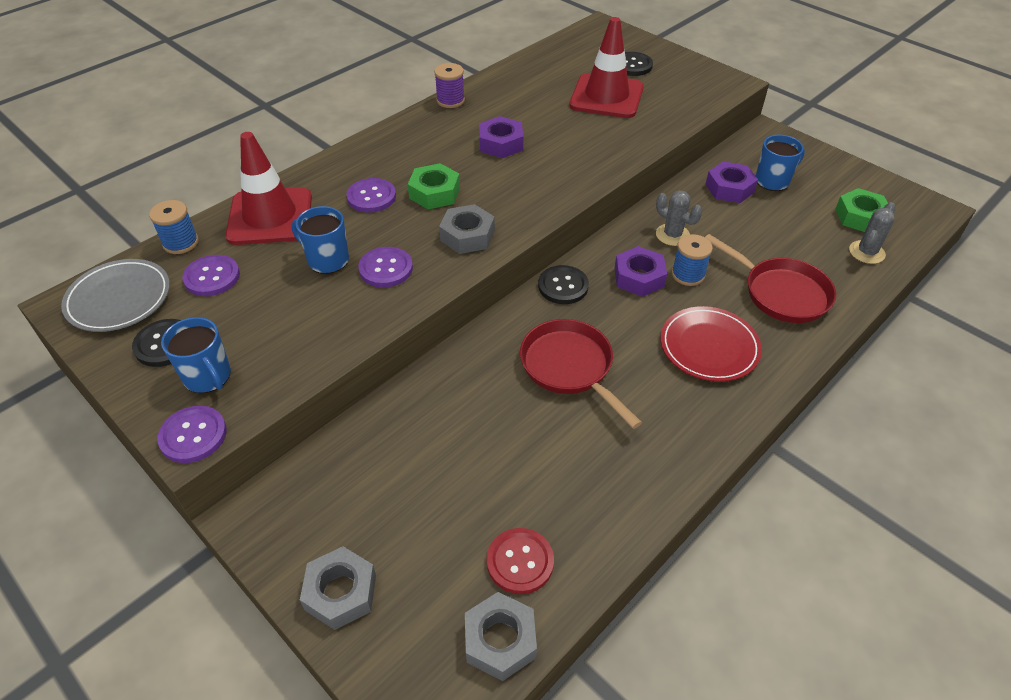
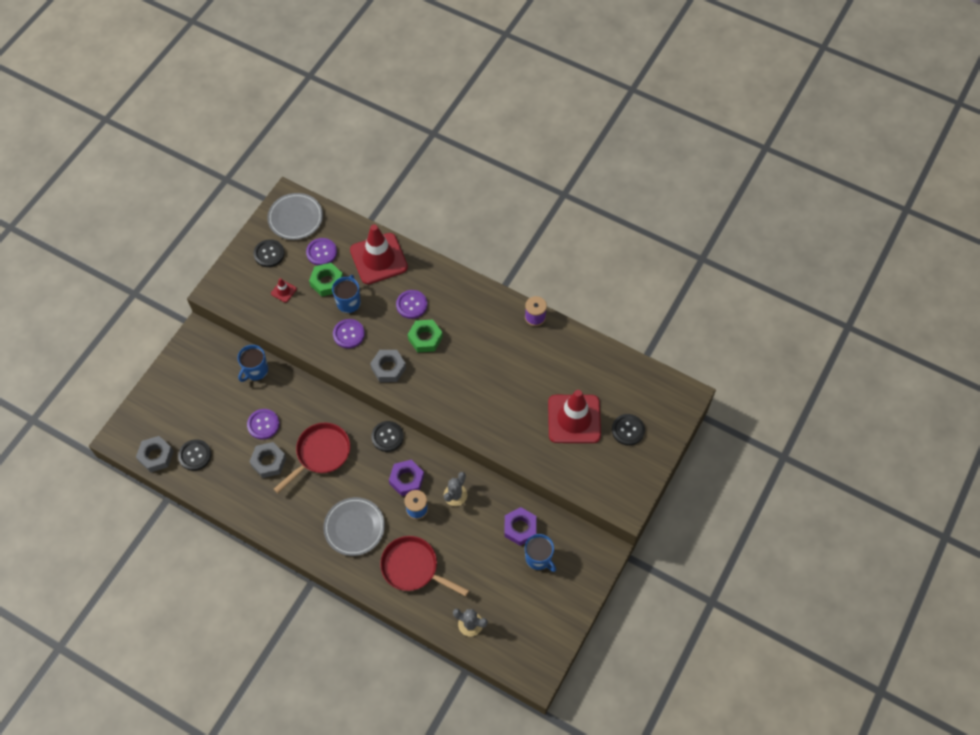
camera: 75 degrees right, 15 degrees up
blue spool [149,200,199,254] -> none
purple button [157,406,227,463] -> purple button moved to [247,409,280,440]
blue mug [161,317,231,393] -> blue mug moved to [238,345,268,382]
grey nut [300,546,376,630] -> grey nut moved to [249,442,286,478]
purple nut [479,116,523,158] -> none
red button [487,528,554,594] -> black button [178,439,211,471]
red plate [660,306,762,382] -> grey plate [323,497,385,556]
red pan [705,234,836,323] -> red pan turned 90 degrees clockwise [380,536,469,596]
green nut [835,188,888,232] -> green nut moved to [309,263,343,296]
none -> red traffic cone [271,278,297,302]

